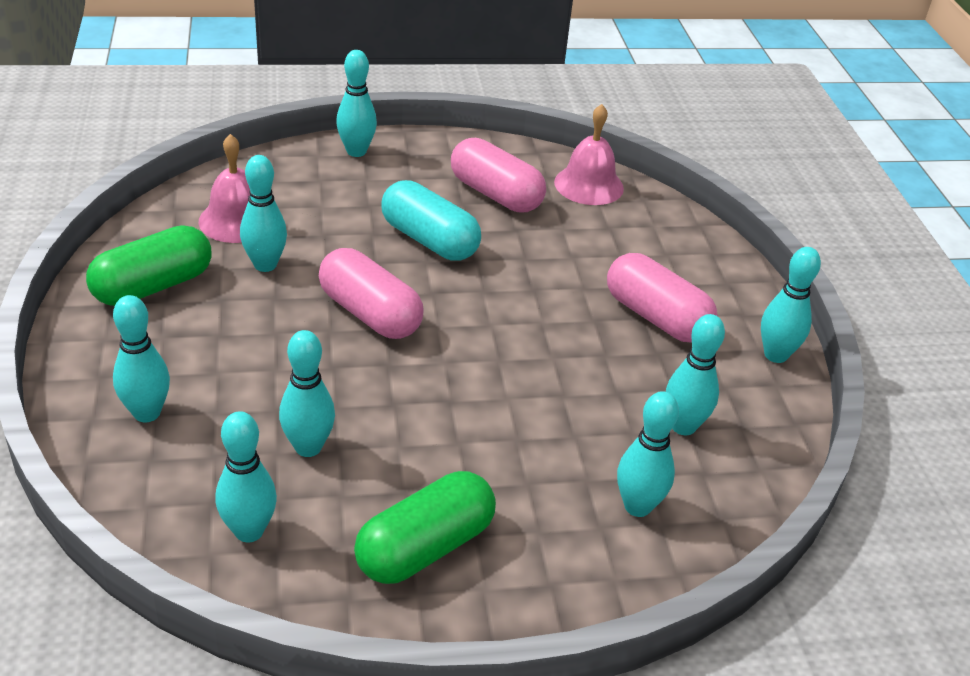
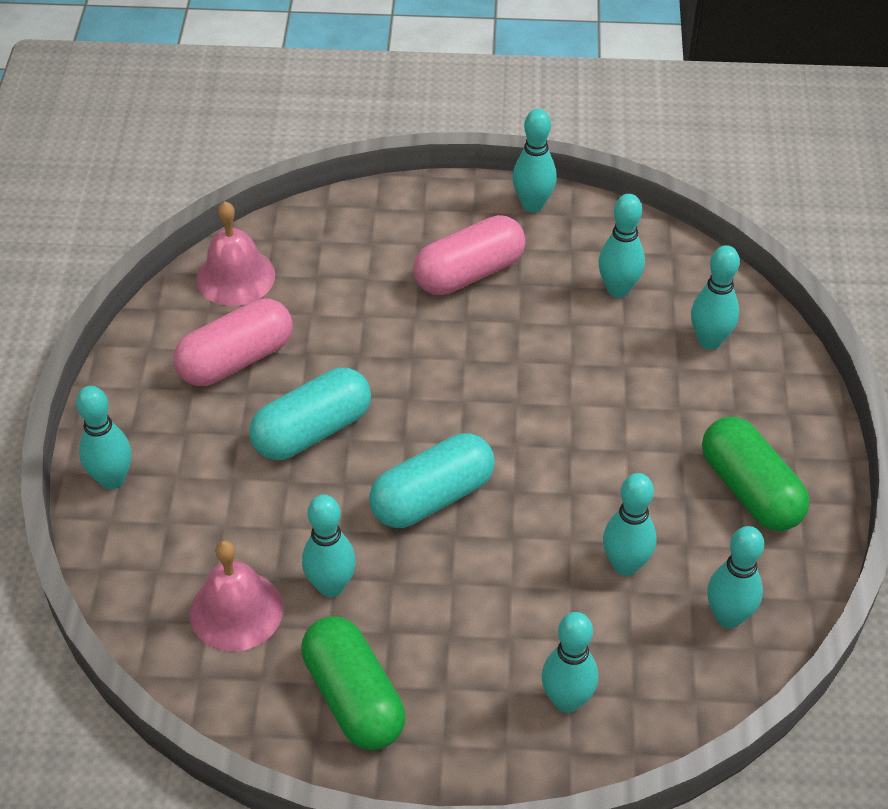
camera: 75 degrees left, 10 degrees up
pink capsule [319,248,424,339] -> turquoise capsule [369,433,495,528]

